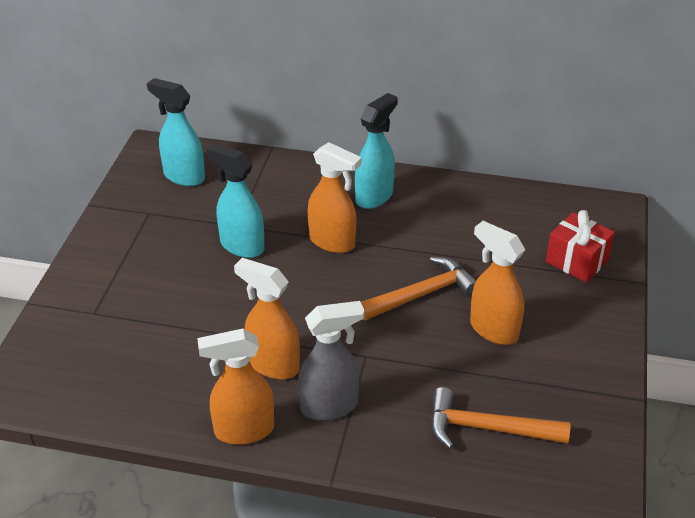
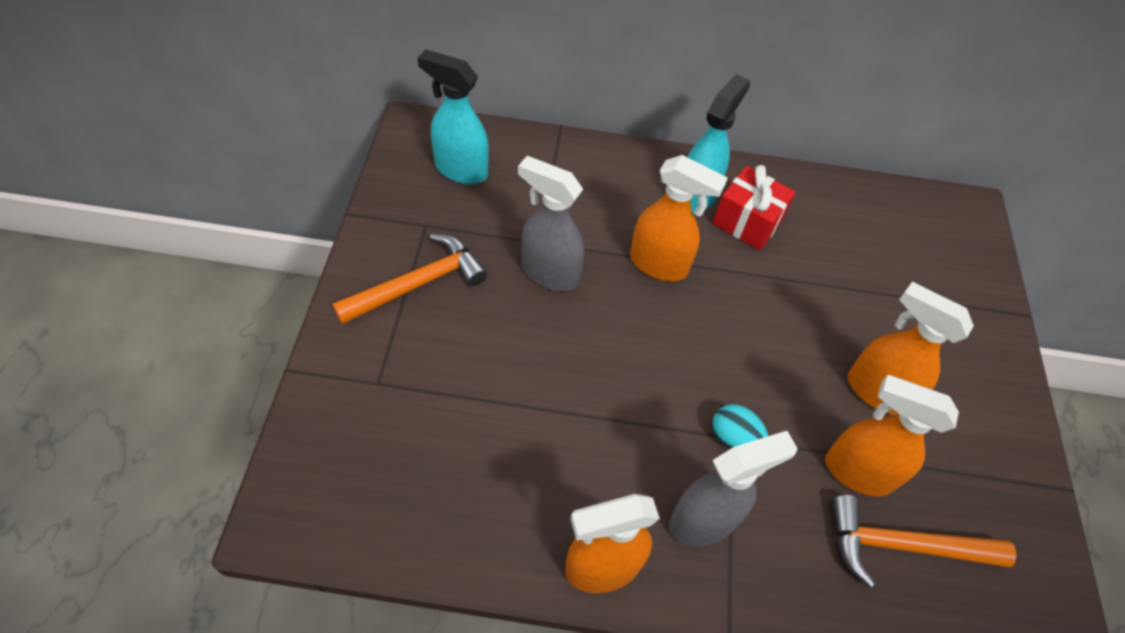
camera: 10 degrees left, 15 degrees up
turquoise spray bottle [206,143,264,258] -> grey spray bottle [518,156,584,291]
orange spray bottle [234,258,300,380] -> orange spray bottle moved to [825,375,959,497]
orange hammer [361,257,477,320] -> orange hammer moved to [332,234,487,325]
red gift [546,210,615,283] -> red gift moved to [712,165,796,250]
none -> turquoise egg [712,404,768,449]

